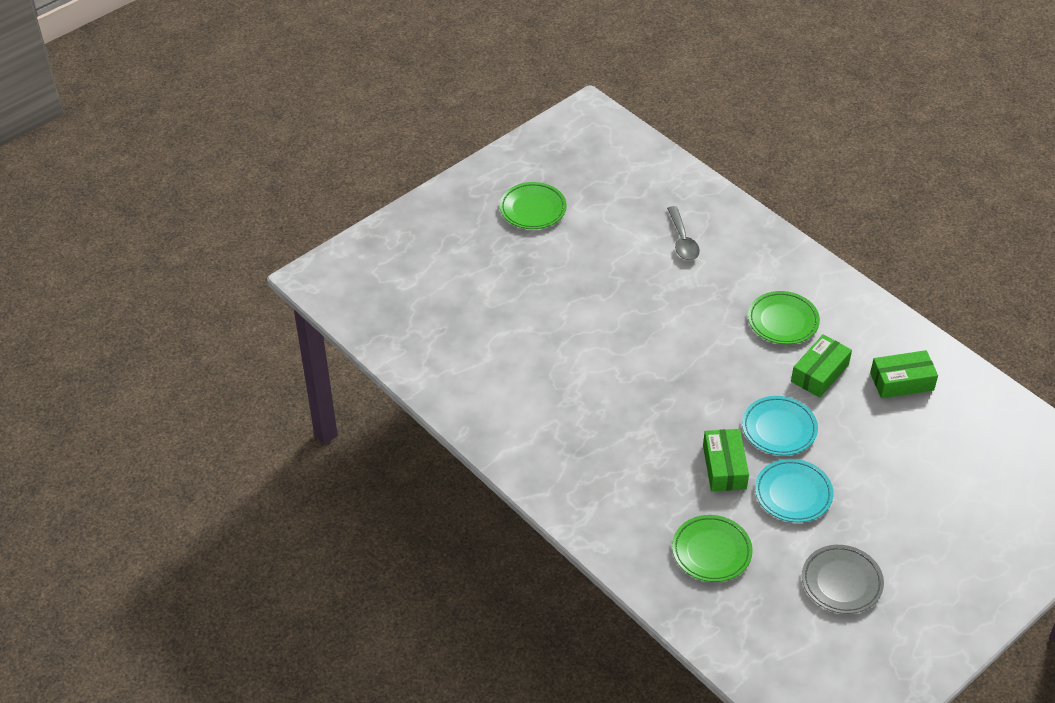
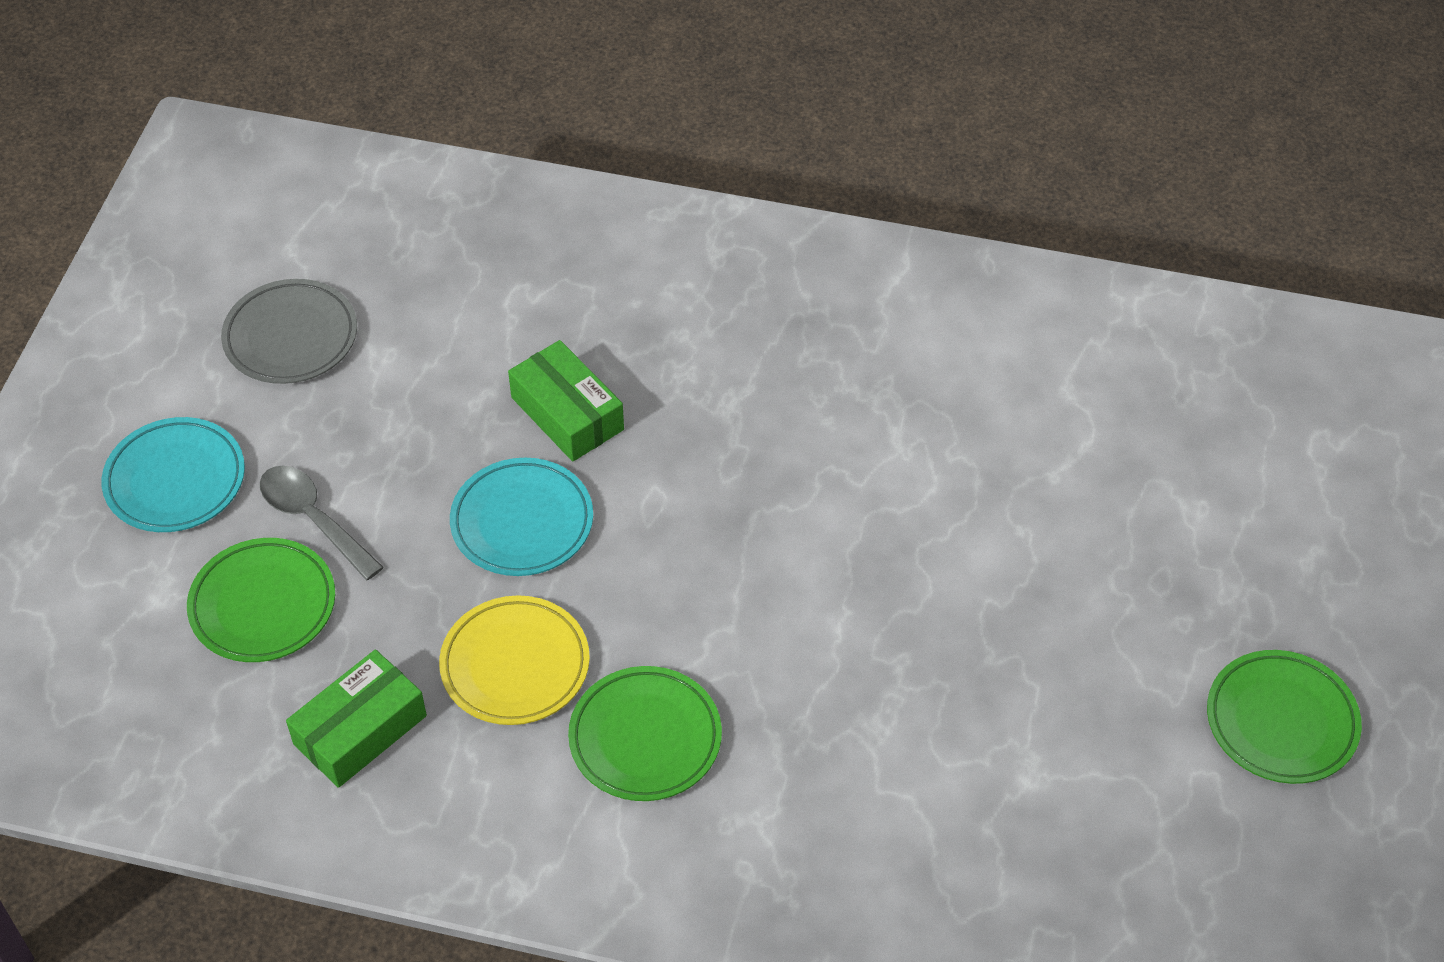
camera: 145 degrees right, 5 degrees up
grey spoon [667,206,700,260] -> grey spoon moved to [260,466,384,580]
green plate [672,515,753,582] -> green plate moved to [187,538,335,662]
turquoise plate [755,459,833,523] -> turquoise plate moved to [101,417,245,532]
green box [791,334,852,398] -> yellow plate [439,595,590,725]

